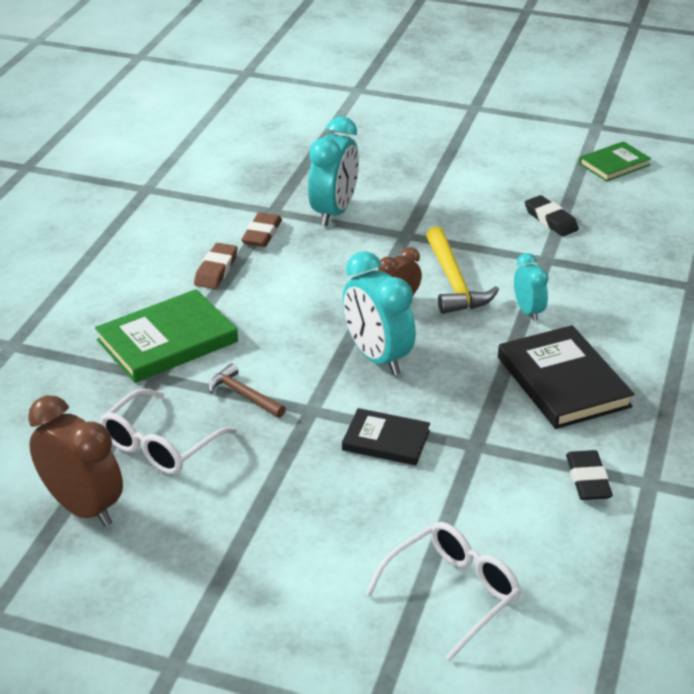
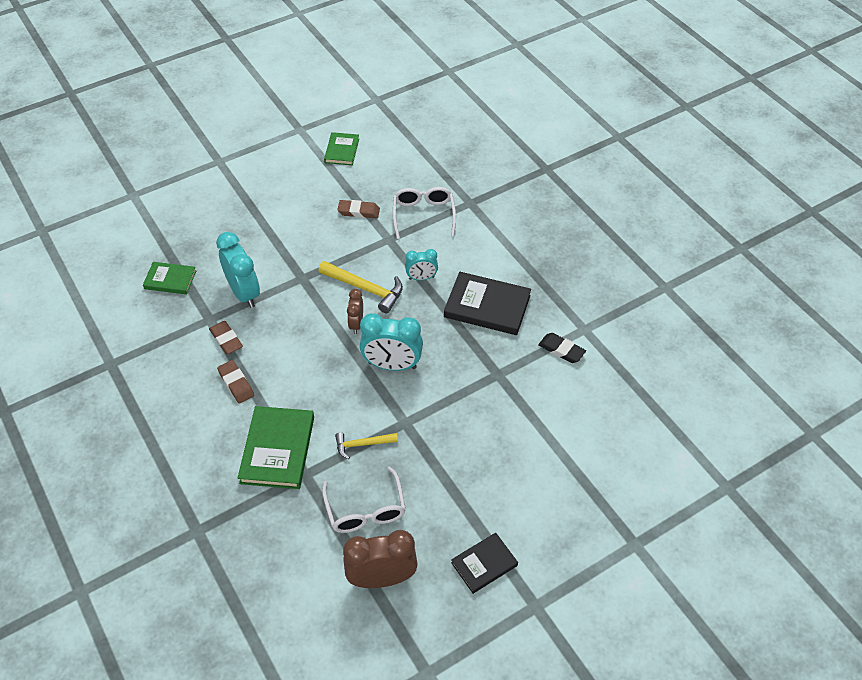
camera: 50 degrees left, 15 degrees up
brown hammer [208,363,286,418] -> yellow hammer [335,432,398,459]
black book [342,408,430,466] -> black book moved to [451,533,518,594]
white glasses [365,522,521,661] -> white glasses moved to [393,187,456,239]
turquoise clock [514,253,548,322] -> turquoise clock turned 150 degrees clockwise [405,249,438,281]
black eraser [525,195,579,236] -> brown eraser [337,200,380,218]
none -> green book [143,262,196,294]

